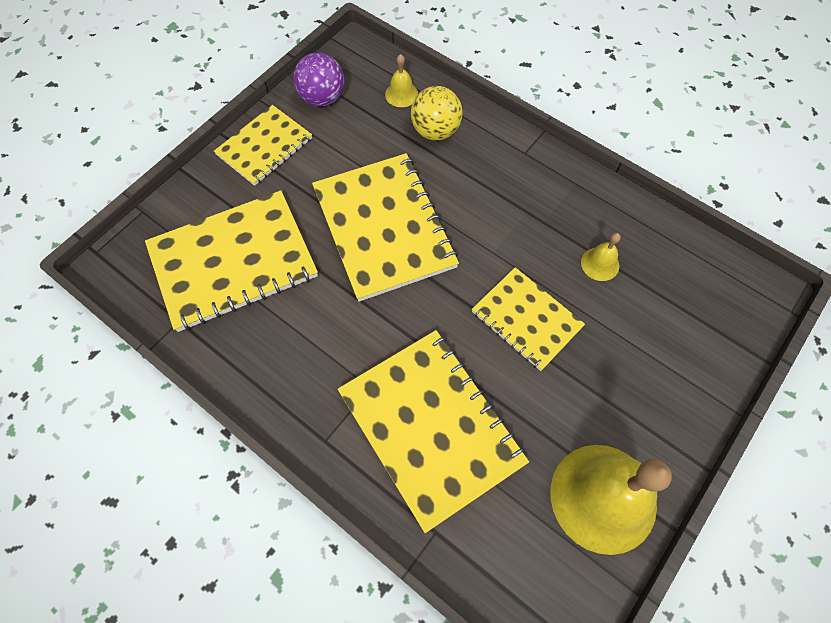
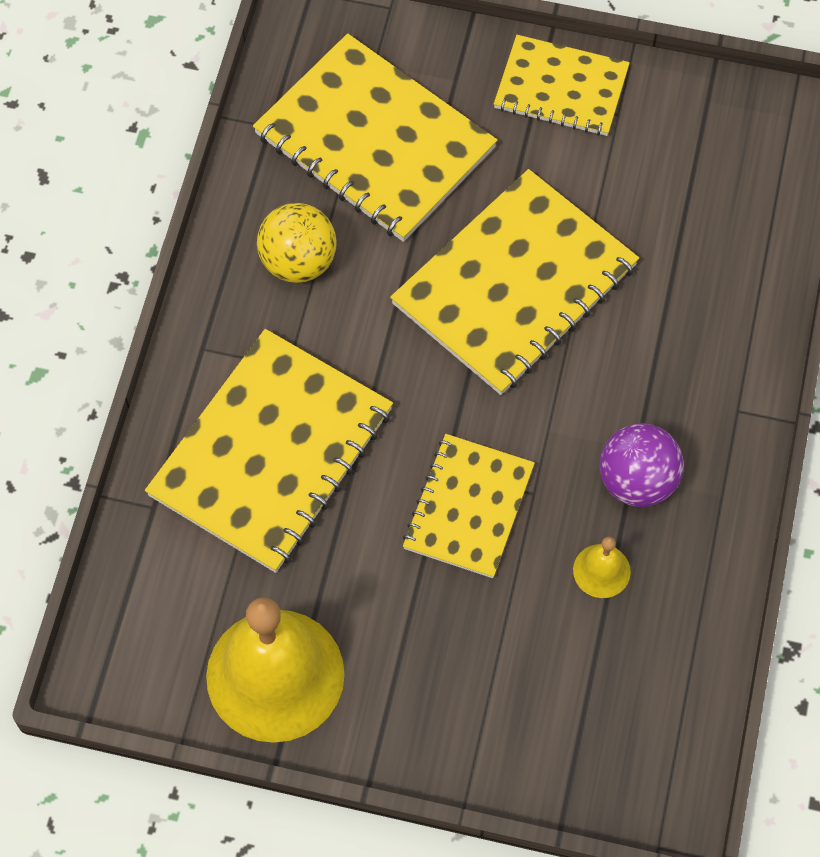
camera: 65 degrees right, 0 degrees up
purple ball [293,53,344,106] -> purple ball moved to [599,423,684,507]
yellow bell [385,54,418,107] -> none
yellow ball [411,86,463,141] -> yellow ball moved to [257,203,337,283]

